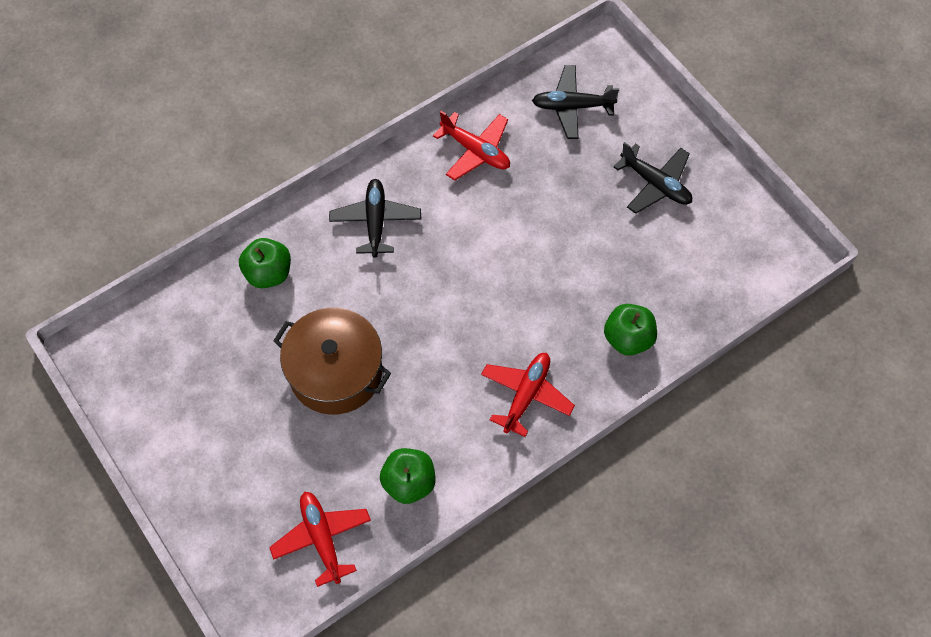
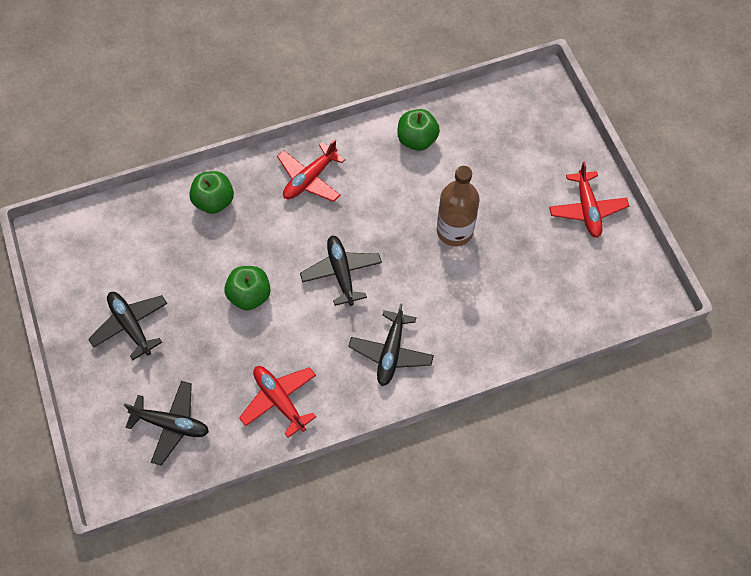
camera: 165 degrees left, 0 degrees up
green apple [239,238,291,288] -> green apple moved to [224,266,271,310]
red plane [269,492,371,587] -> red plane moved to [549,161,629,238]
brown pot [273,308,391,415] -> brown bottle [437,166,480,246]
none -> black plane [300,236,382,306]

